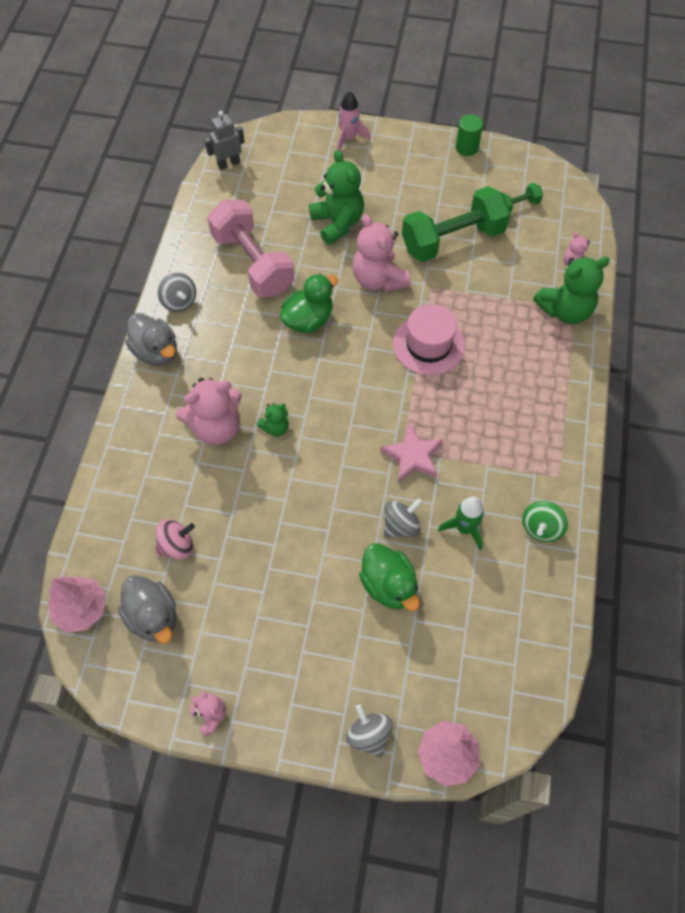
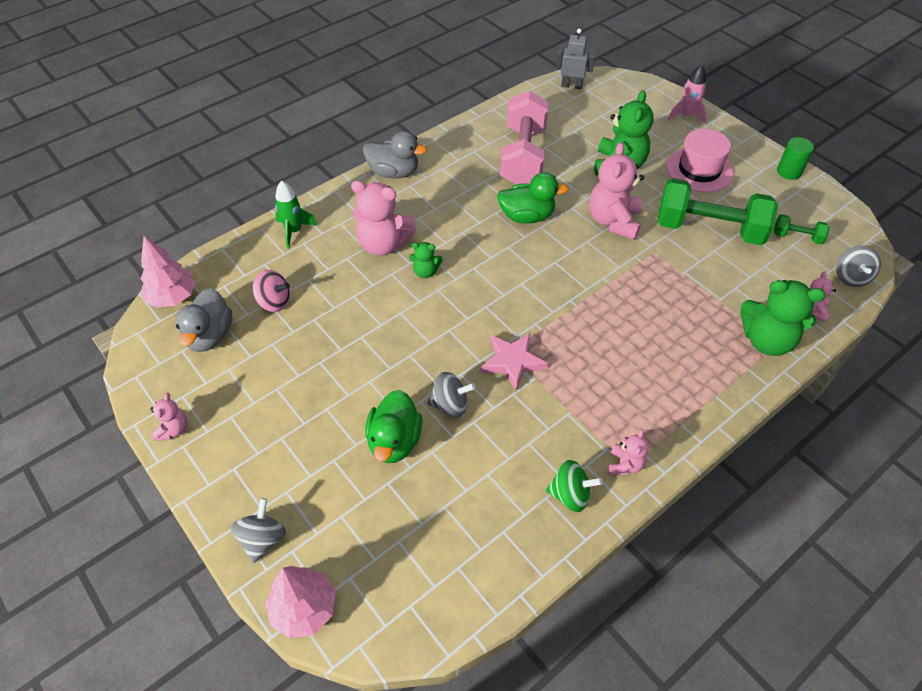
camera: 40 degrees right, 10 degrees down
grey duck [126,313,177,366] -> grey duck turned 75 degrees counterclockwise [363,131,427,179]
grey spinning top [158,273,196,312] -> grey spinning top moved to [836,245,881,287]
pink hat [393,304,465,375] -> pink hat moved to [666,129,734,192]
green rocket [438,497,484,550] -> green rocket moved to [275,181,317,249]
green spinning top [522,501,568,542] -> green spinning top turned 150 degrees counterclockwise [546,460,603,512]
none -> pink teddy bear [608,429,649,475]

